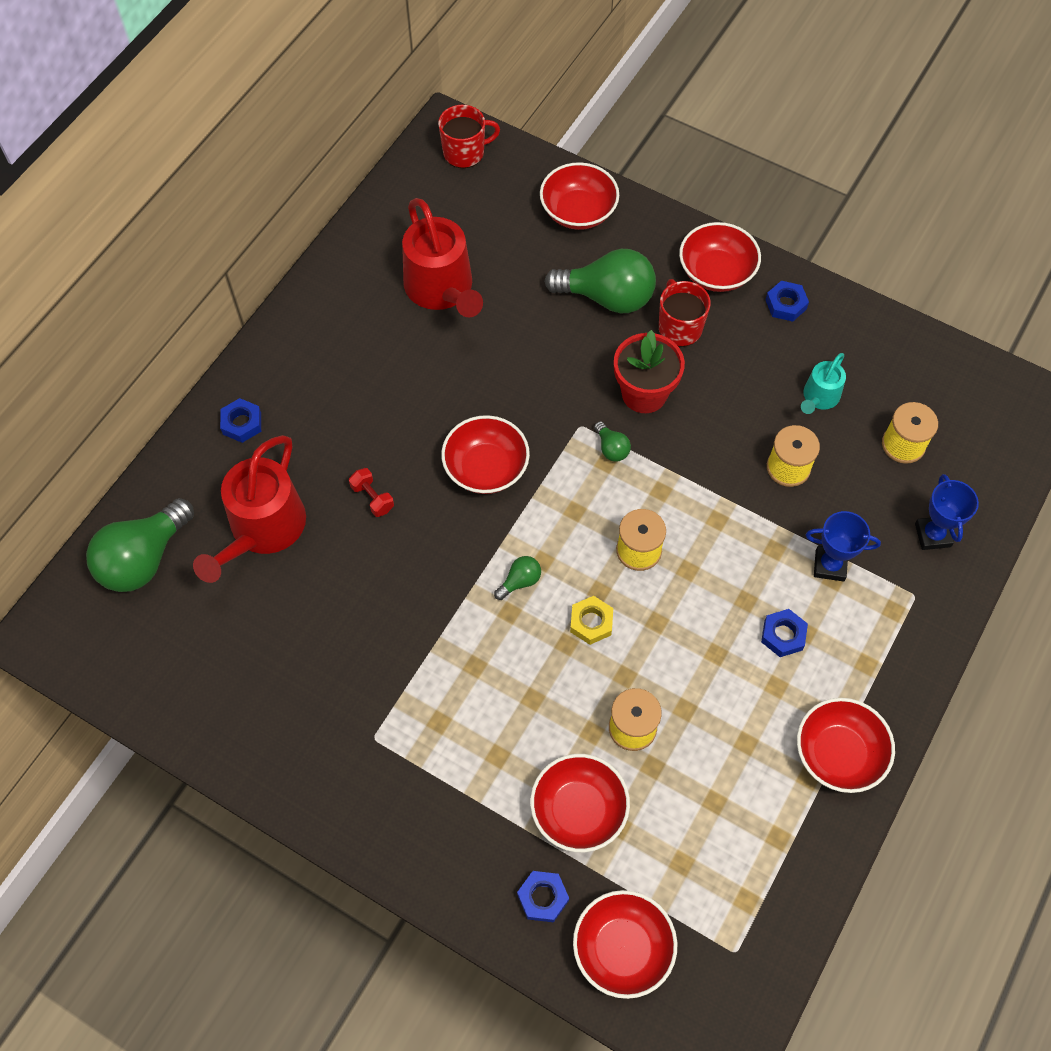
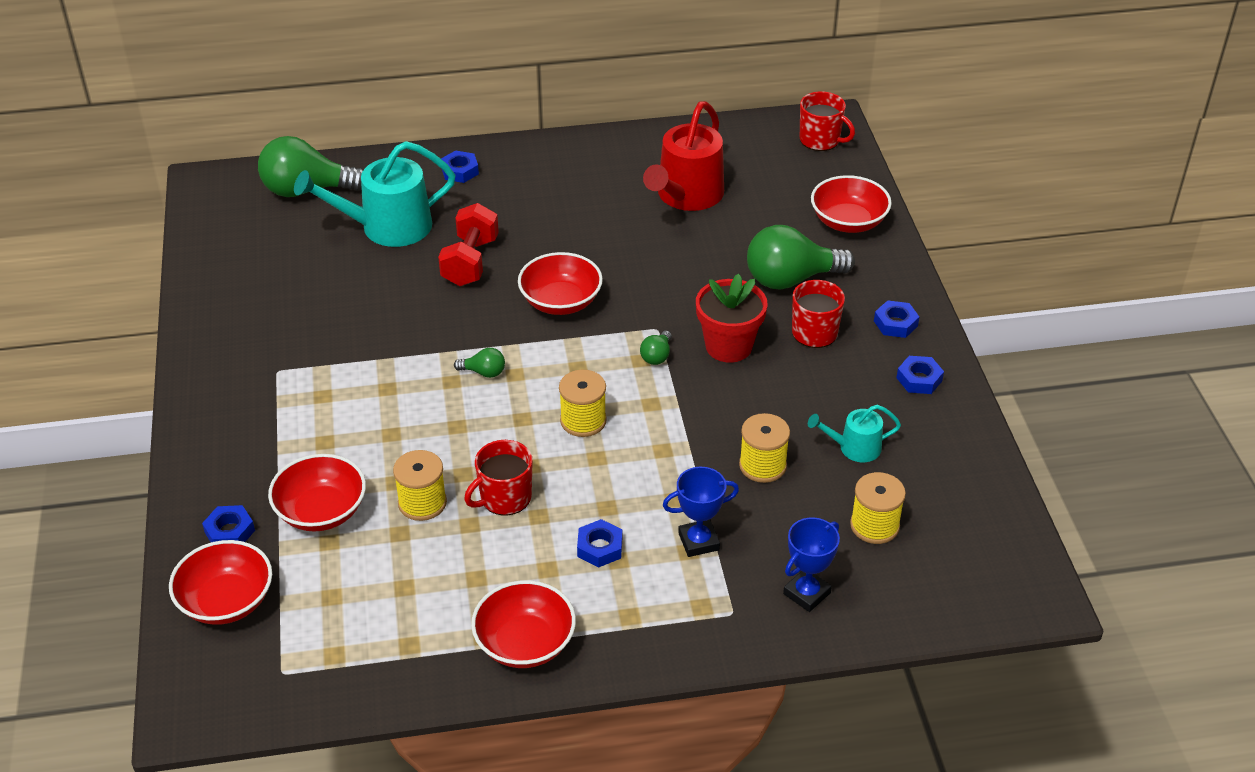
camera: 50 degrees right, 20 degrees down
red watering can [193,435,306,583] -> turquoise watering can [294,141,456,247]
red dumbbell [349,468,394,517] -> red dumbbell [438,203,499,286], size x1.88
green light bulb [544,249,656,313] -> green light bulb turned 105 degrees clockwise [747,225,855,290]
yellow nut [570,596,613,645] -> none
red bowl [679,222,761,292] -> blue nut [874,300,919,338]
blue trophy [806,511,881,581] -> blue trophy turned 75 degrees counterclockwise [663,467,739,557]
none -> red mug [464,440,533,515]

